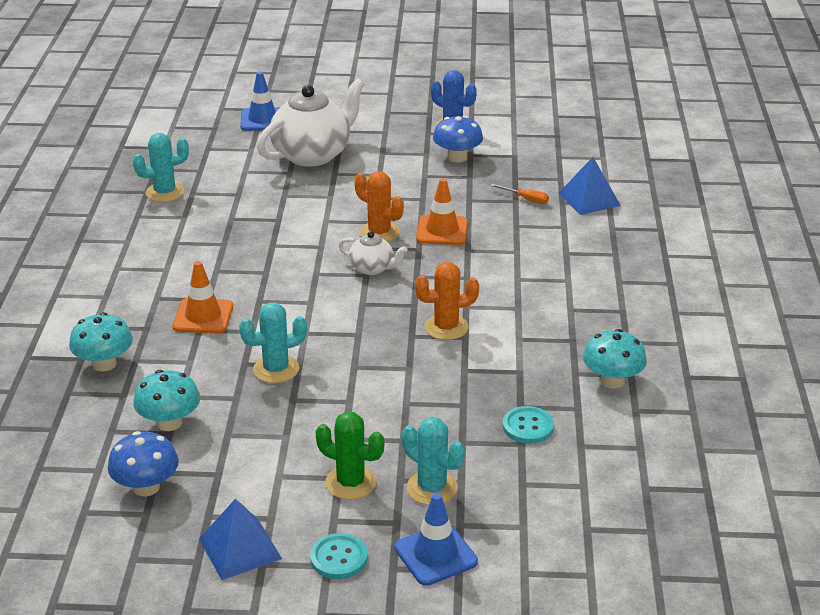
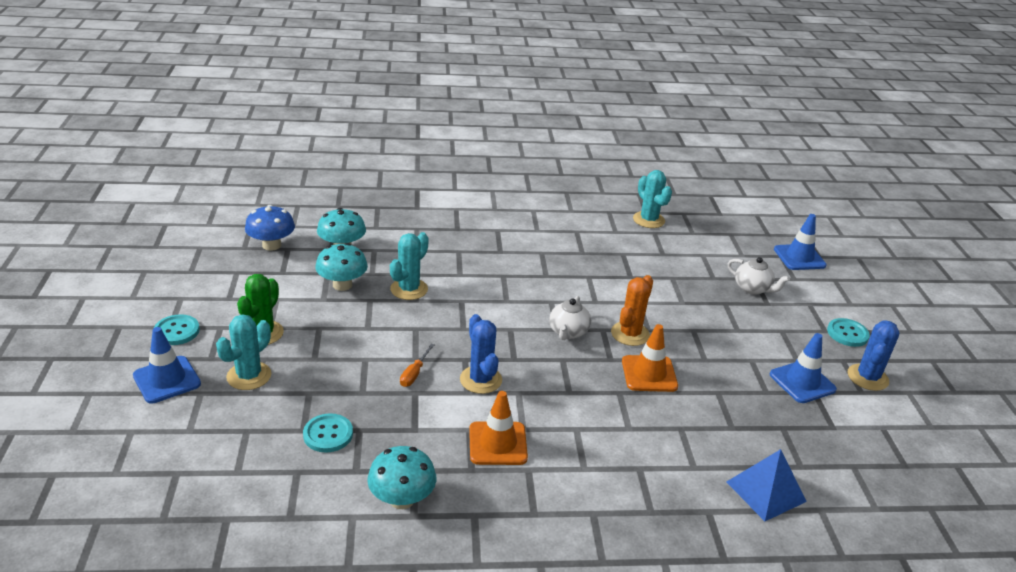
camera: 80 degrees right, 0 degrees up
turquoise mushroom [69,312,133,372] -> turquoise mushroom moved to [315,243,368,291]
orange traffic cone [173,261,233,333] -> orange traffic cone moved to [469,391,528,465]
blue pyramid [199,498,282,580] -> none
turquoise cactus [239,303,307,383] -> turquoise cactus turned 60 degrees clockwise [390,232,429,300]
white teapot [257,78,365,167] -> white teapot [728,257,790,295], size x0.49
orange cactus [415,262,479,340] -> blue cactus [460,314,502,394]
blue mushroom [433,116,483,162] -> blue traffic cone [770,333,837,403]
orange screwdriver [490,184,549,204] -> orange screwdriver moved to [400,344,435,387]
none -> turquoise button [827,318,870,347]

